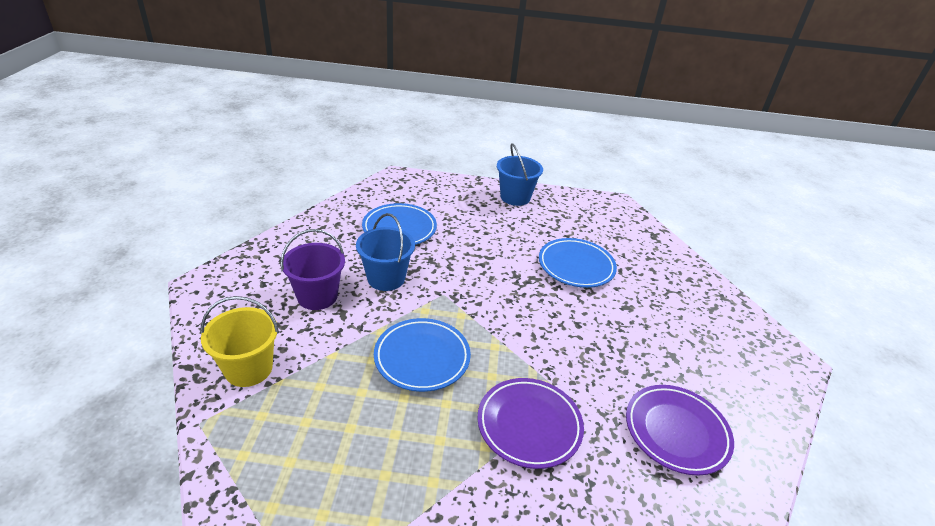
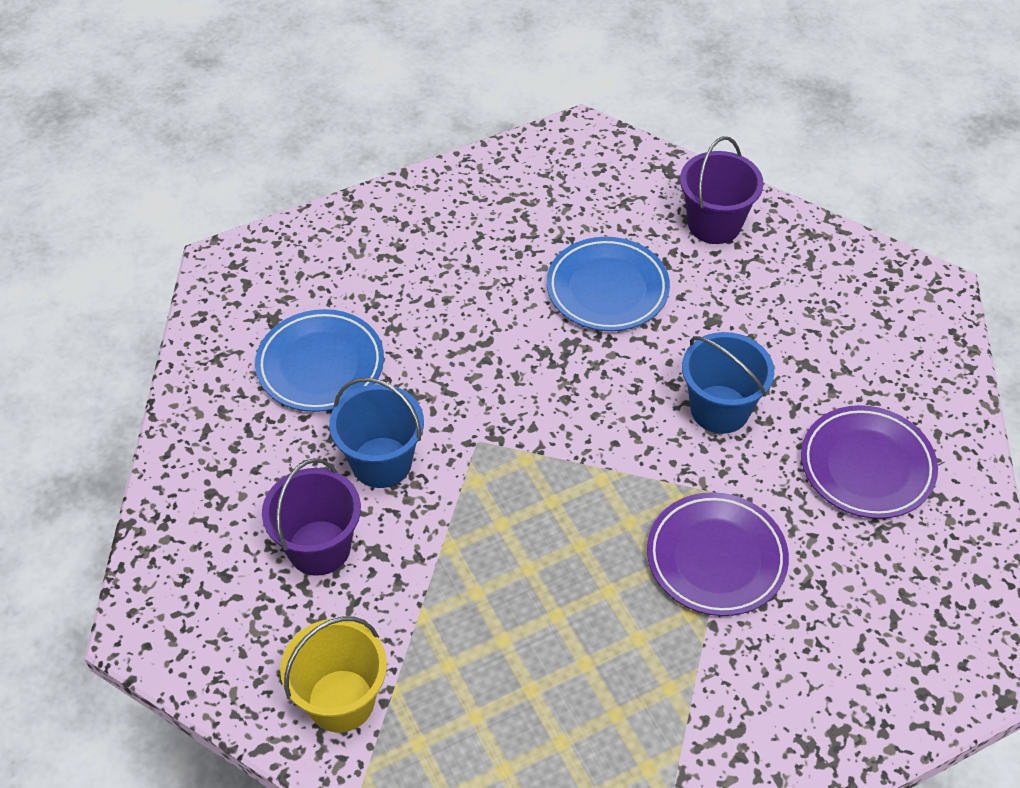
camera: 30 degrees left, 15 degrees up
blue plate [374,318,471,392] -> none
blue bucket [497,143,543,206] -> blue bucket moved to [682,332,774,434]
none -> purple bucket [680,136,764,244]

